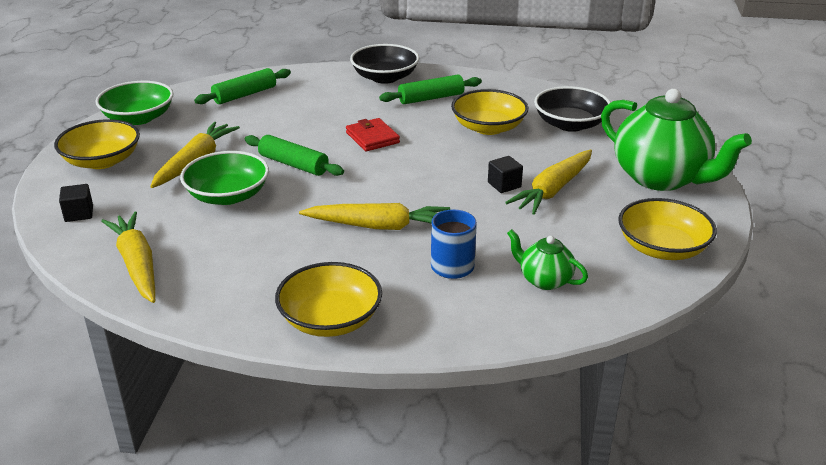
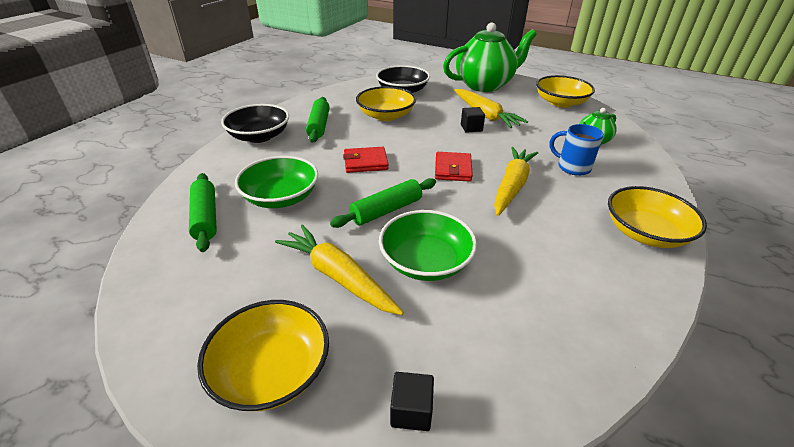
camera: 70 degrees left, 5 degrees up
green bowl [95,81,173,125] -> green bowl moved to [235,156,318,208]
yellow carrot [101,211,155,303] -> none
none -> red wallet [435,152,473,182]

